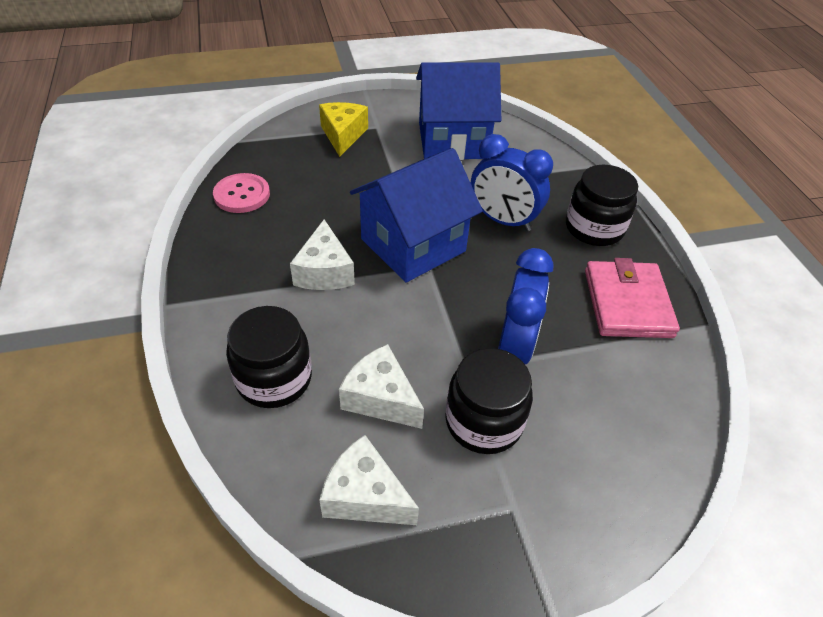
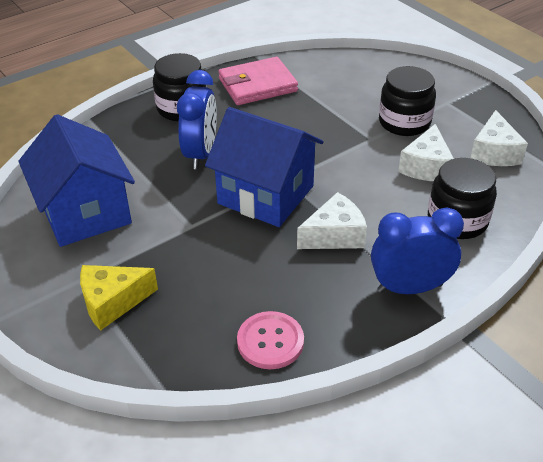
camera: 110 degrees left, 5 degrees down
blue clock [498,248,554,364] -> blue clock moved to [371,207,464,294]

